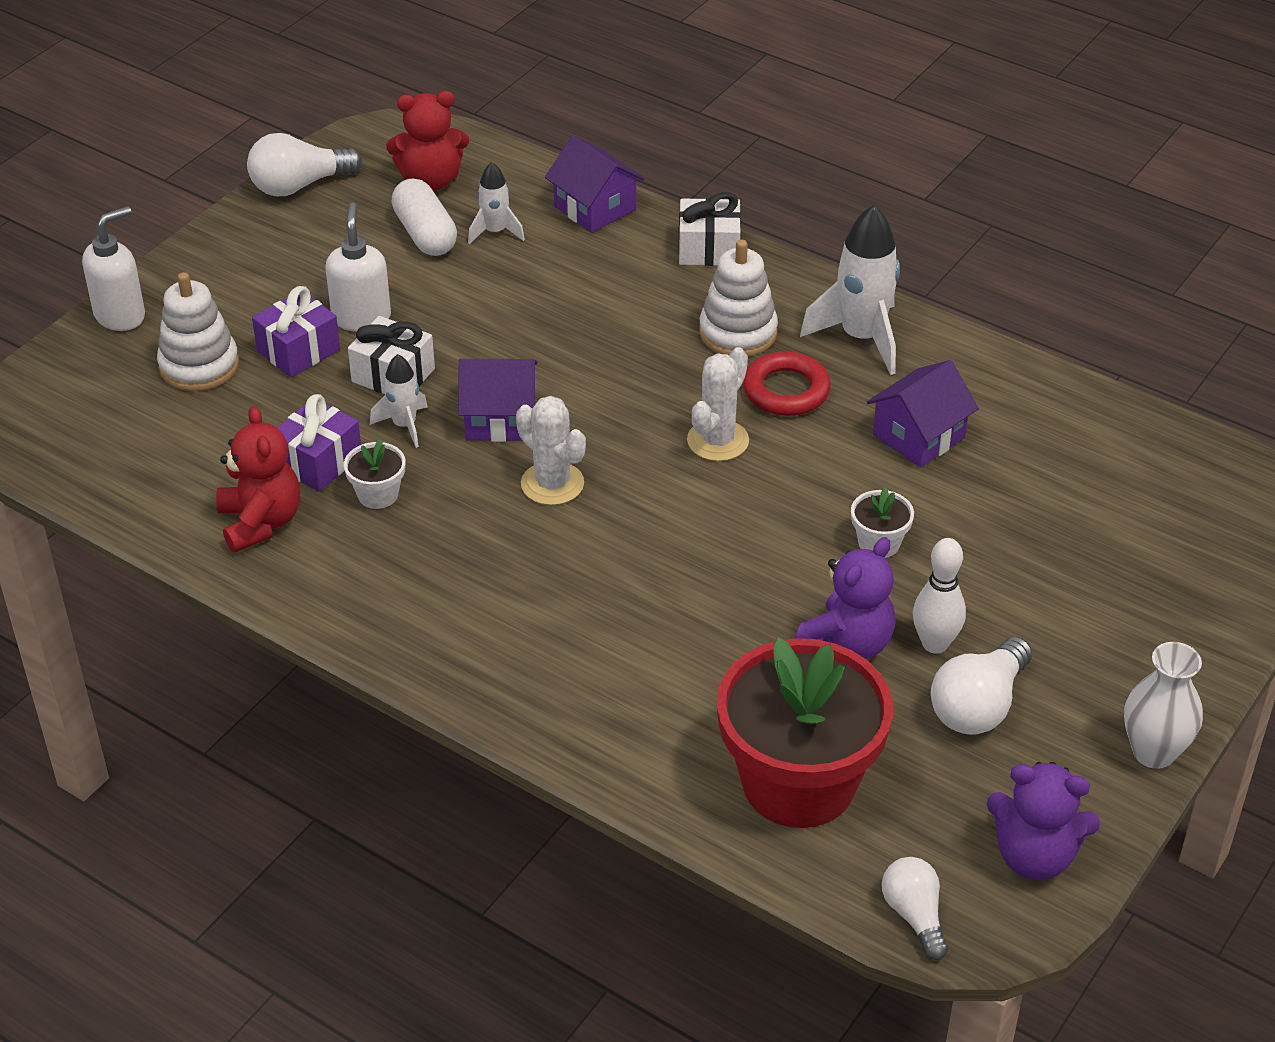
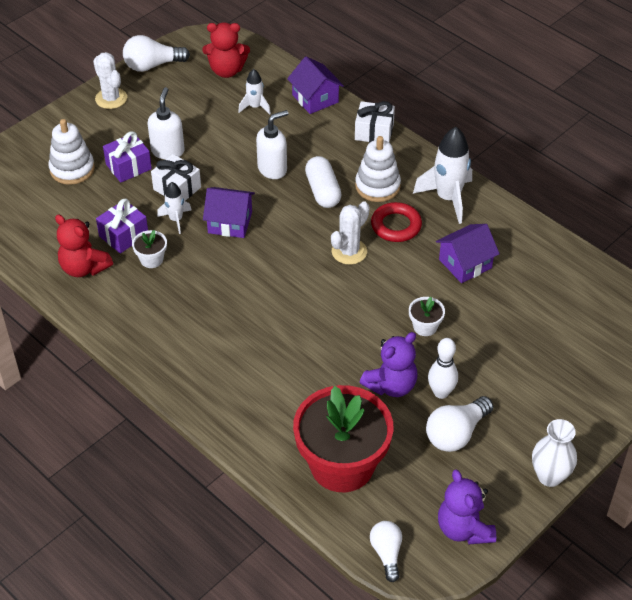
camera: 10 degrees right, 5 degrees up
white soap dispenser [82,206,145,331] -> white soap dispenser moved to [256,110,289,179]
red teddy bear [216,406,300,553] -> red teddy bear turned 135 degrees clockwise [55,214,113,277]
white capsule [392,178,457,256] -> white capsule moved to [305,156,342,208]
white cactus [516,396,586,505] -> white cactus moved to [93,52,127,109]
purple teddy bear [987,762,1100,880] -> purple teddy bear turned 45 degrees clockwise [438,470,496,545]

